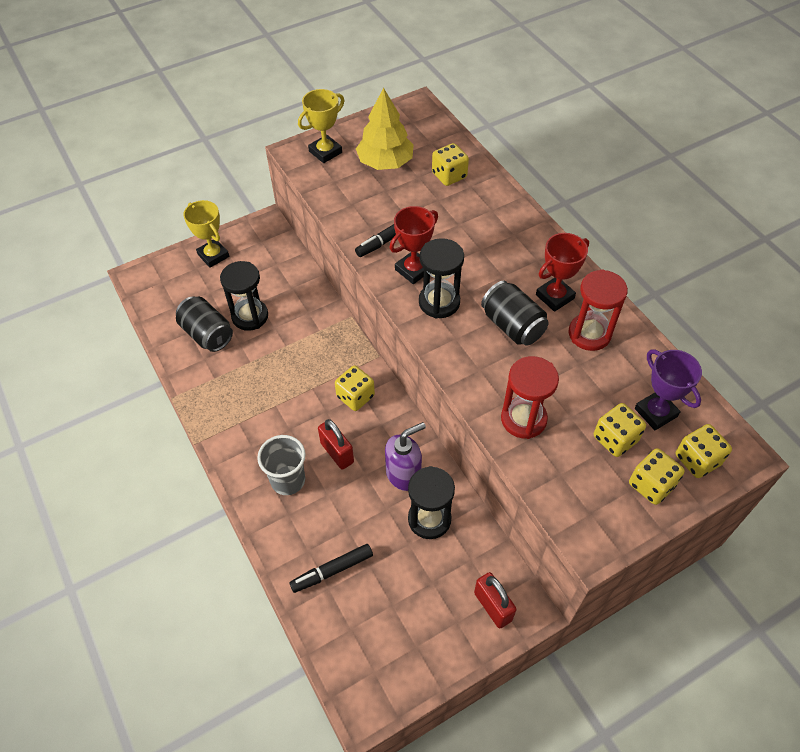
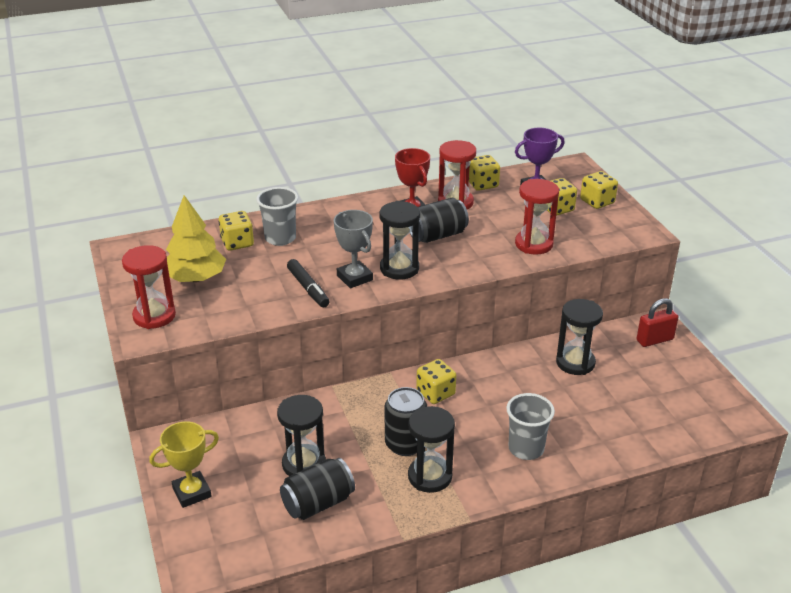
camera: 80 degrees left, 20 degrees down
black marker [289,544,373,593] -> none
yellow trophy [298,89,344,163] -> red hourglass [122,245,176,329]
red padlock [318,419,354,470] -> none
purple soap dispenser [385,422,426,491] -> none
red trophy [390,206,438,284] -> grey trophy [334,210,373,288]
yellow dice [676,424,732,478] -> yellow dice moved to [469,155,500,191]
none -> grey cup [256,187,298,246]
none -> black can [384,387,427,456]
none -> black hourglass [408,406,455,493]

